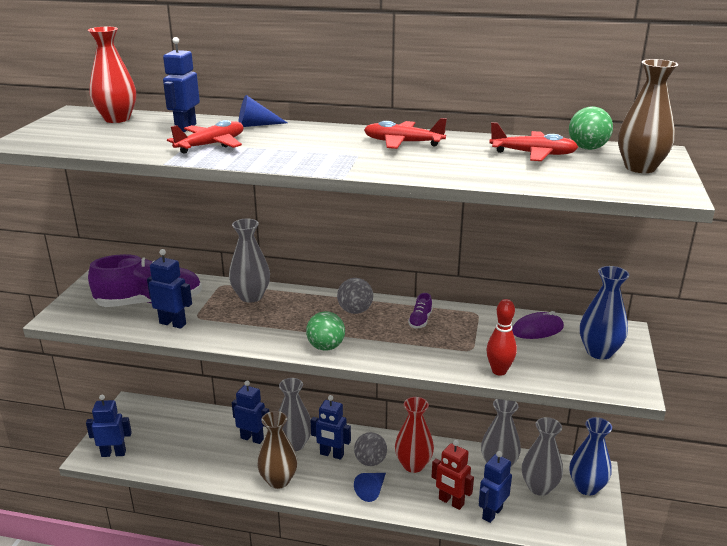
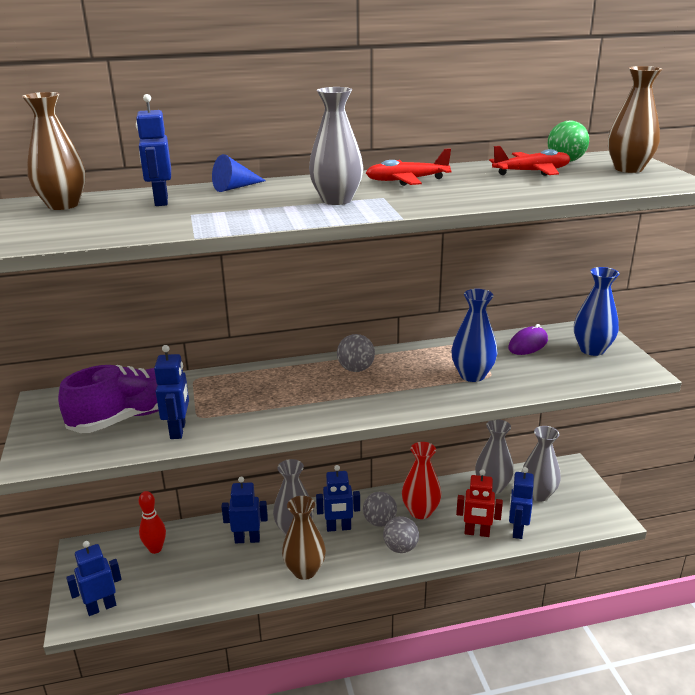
camera: 25 degrees left, 0 degrees up
red vase [88,27,136,123] -> brown vase [22,92,86,210]
blue robot [147,249,192,329] -> blue robot turned 90 degrees clockwise [154,345,189,439]
red plane [167,120,243,154] -> none
grey vase [229,219,270,303] -> grey vase moved to [309,87,364,205]
green ball [306,311,345,351] -> none
blue cone [354,473,386,502] -> grey ball [383,516,419,553]
purple shoe [408,293,432,328] -> none
red bowling pin [487,299,517,376] -> red bowling pin moved to [139,491,166,554]
blue vase [570,417,612,496] -> blue vase moved to [451,289,497,382]

